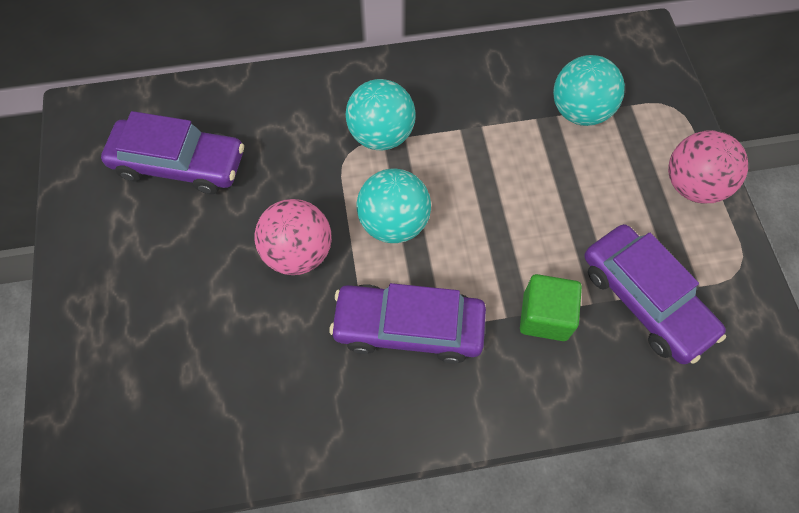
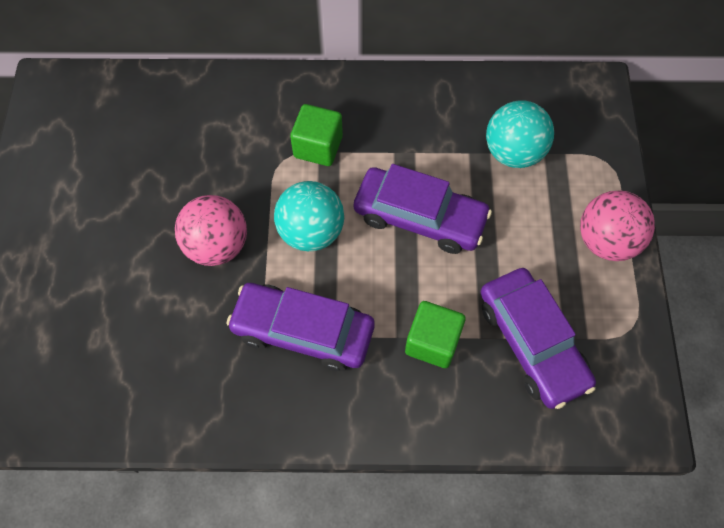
camera: 10 degrees right, 0 degrees up
purple car [101,111,244,194] -> purple car moved to [354,164,492,254]
turquoise ball [345,79,415,150] -> green cube [290,104,343,166]

